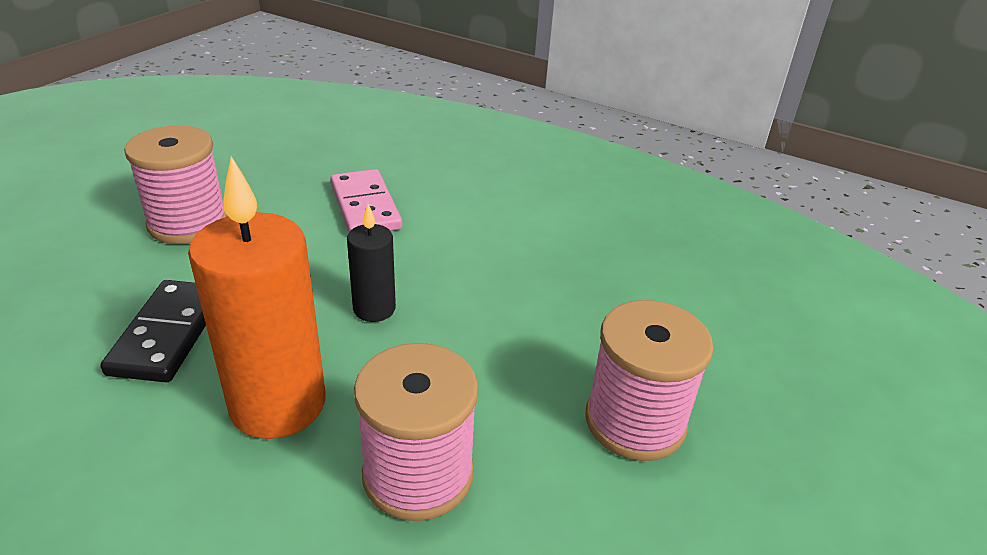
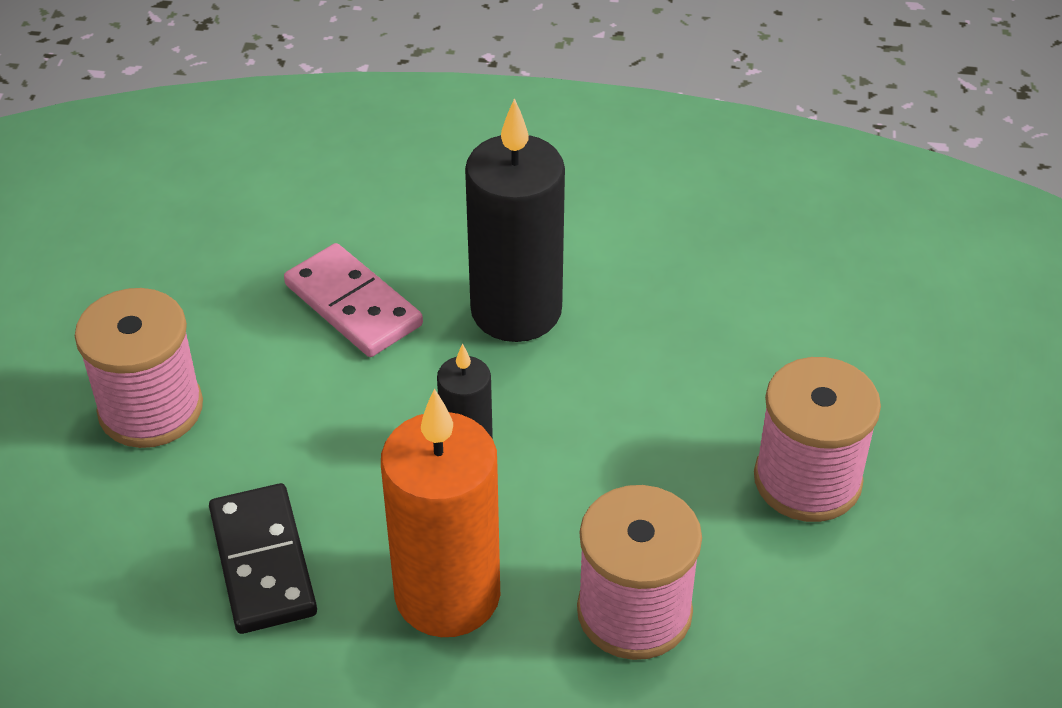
camera: 20 degrees left, 10 degrees up
none -> black candle [465,98,565,342]

